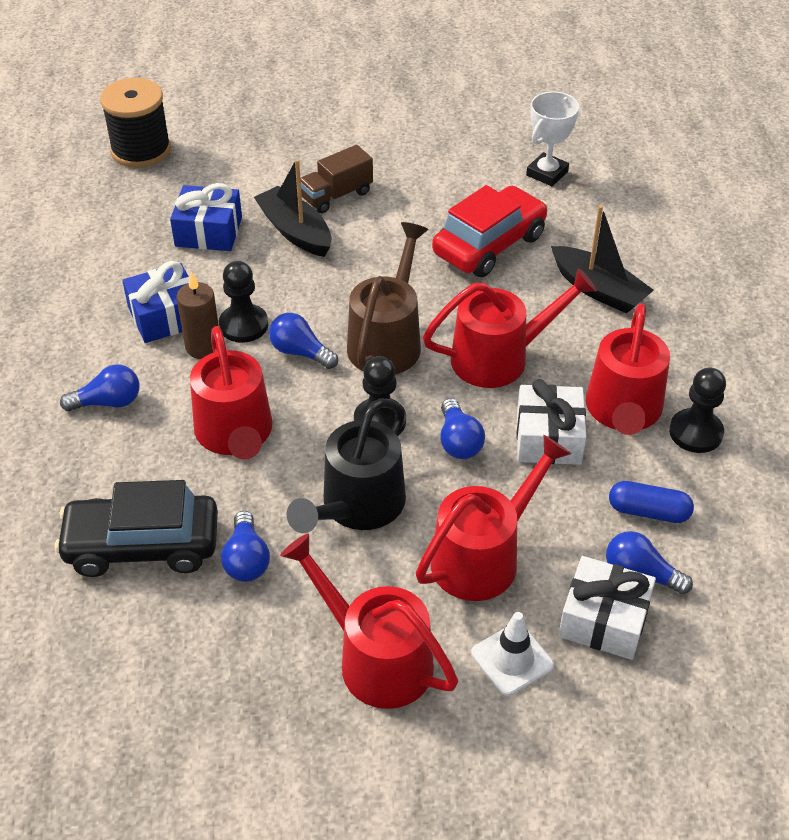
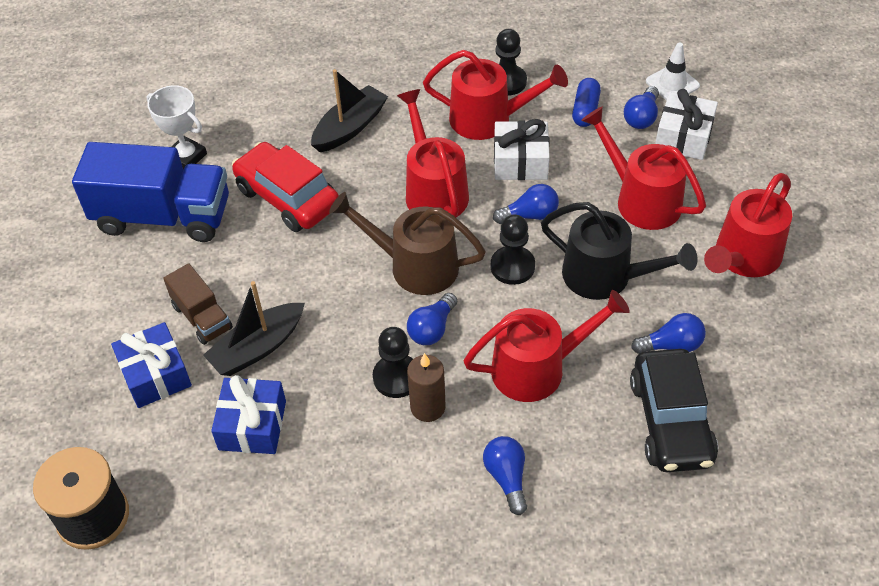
camera: 90 degrees left, 5 degrees up
blue gift [122,261,190,343] -> blue gift moved to [111,322,192,408]
white traffic cone [471,612,554,696] -> white traffic cone moved to [646,42,700,101]
none -> blue truck [72,142,229,242]

